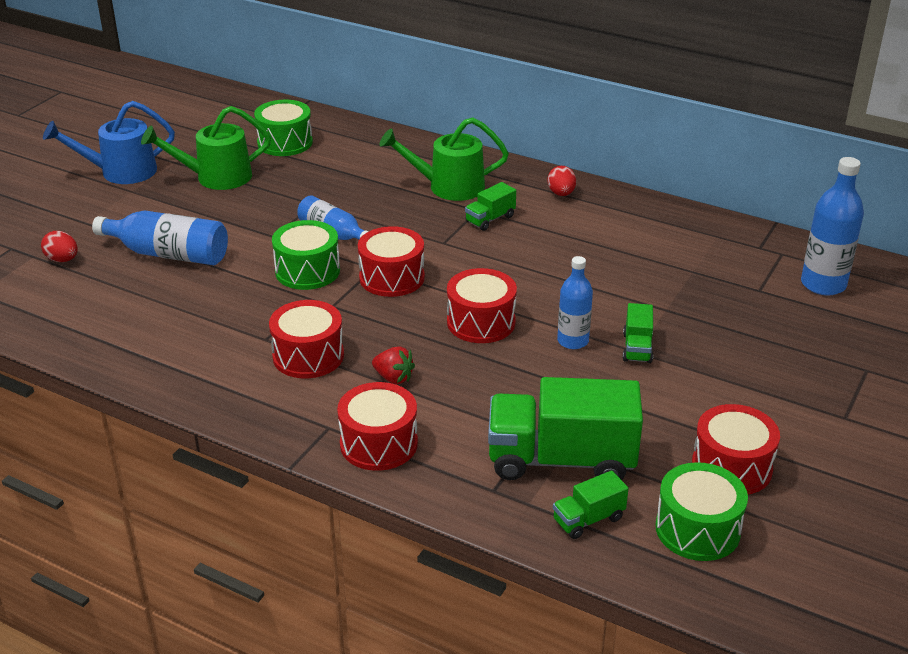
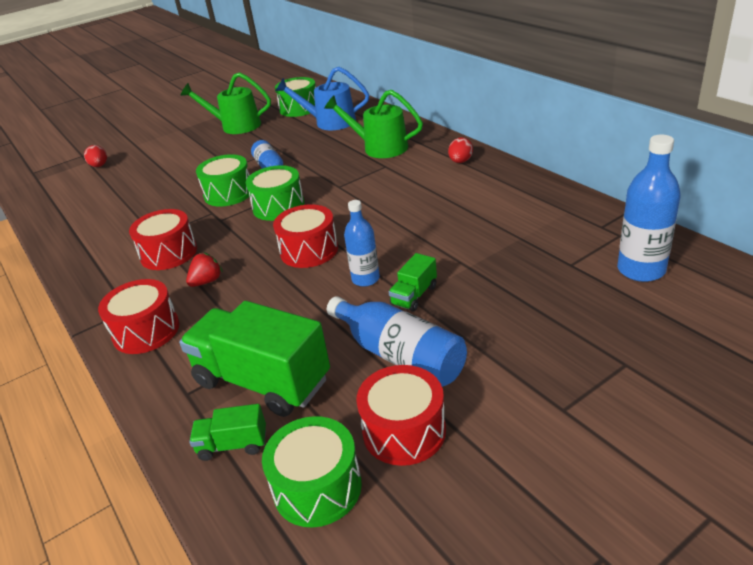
camera: 30 degrees right, 0 degrees up
blue watering can [43,101,175,184] -> blue watering can moved to [276,67,369,130]
blue bottle [92,211,228,265] -> blue bottle moved to [327,296,467,387]
red drum [358,226,425,297] -> green drum [246,165,305,221]
red strawberry [372,346,415,384] -> red strawberry turned 105 degrees counterclockwise [186,252,223,287]
green truck [465,182,516,231] -> none

